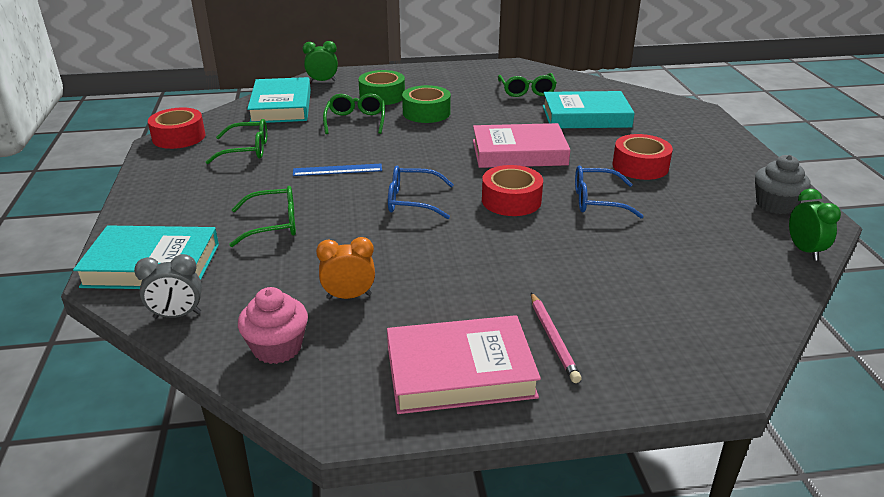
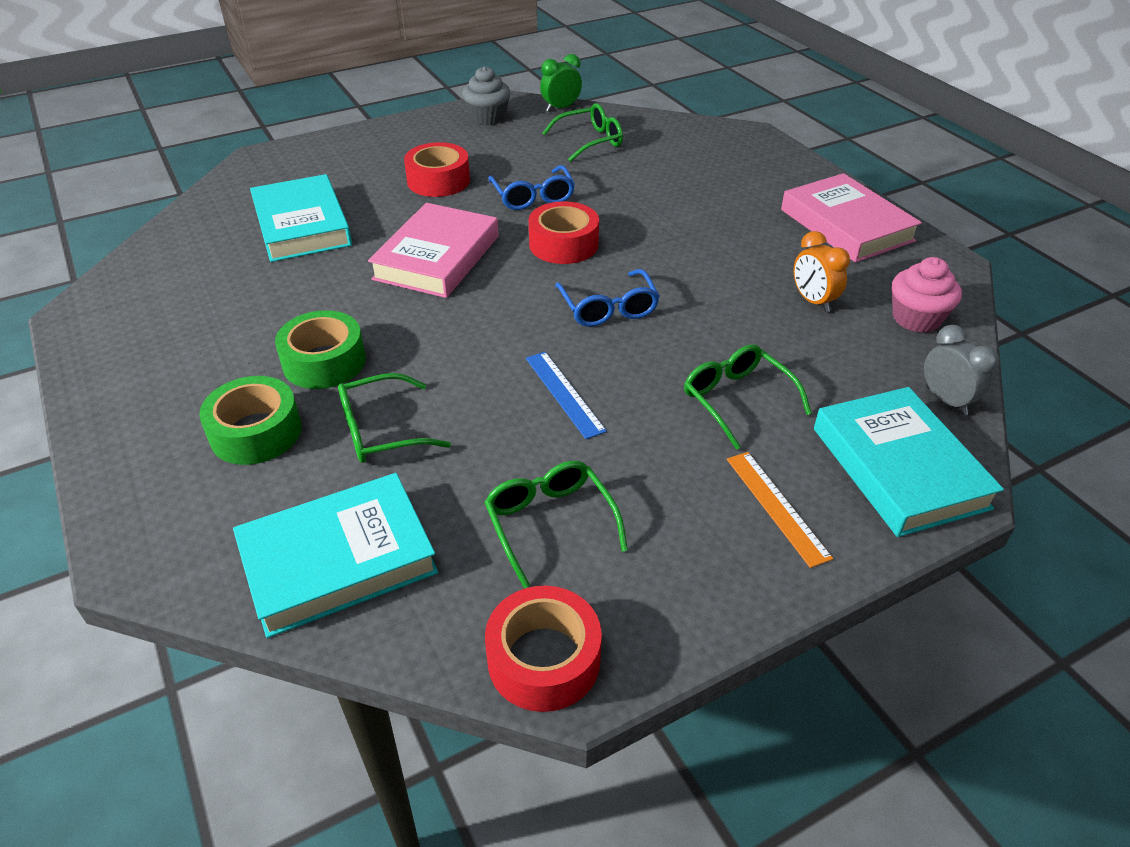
camera: 110 degrees left, 10 degrees up
green clock [303,41,338,82] -> none
pink book [473,123,570,168] -> pink book turned 45 degrees clockwise [368,203,499,298]
green glasses [498,73,557,97] -> green glasses moved to [542,103,623,162]
pink pencil [531,293,582,383] -> none
none -> orange ruler [727,452,833,568]

